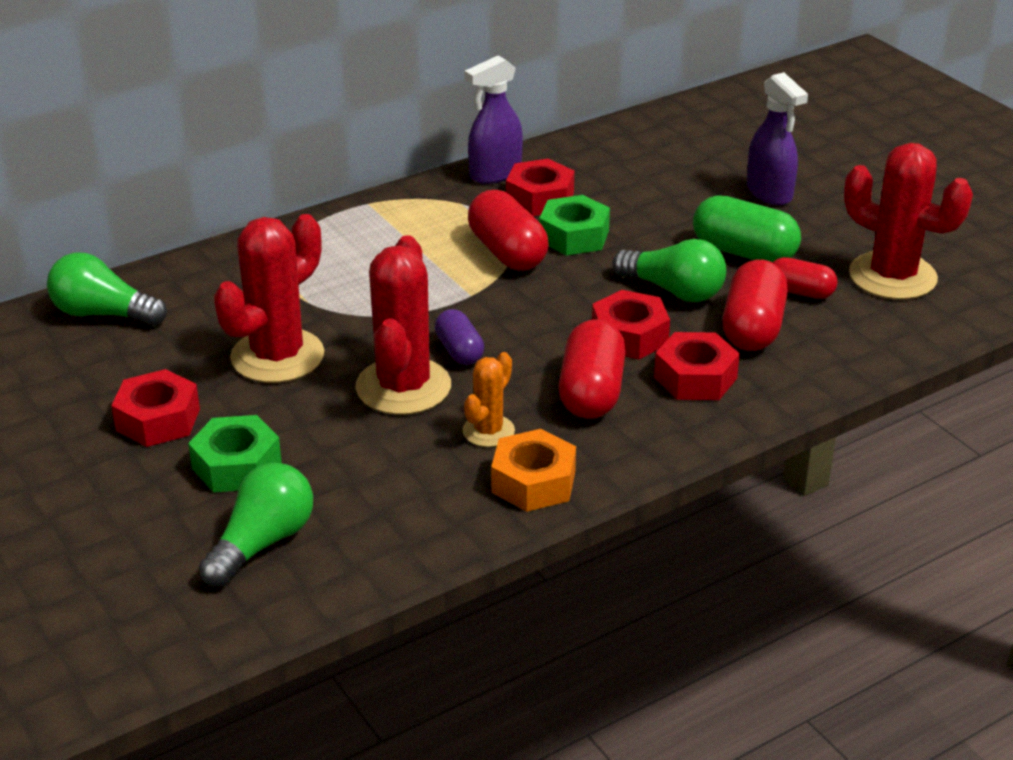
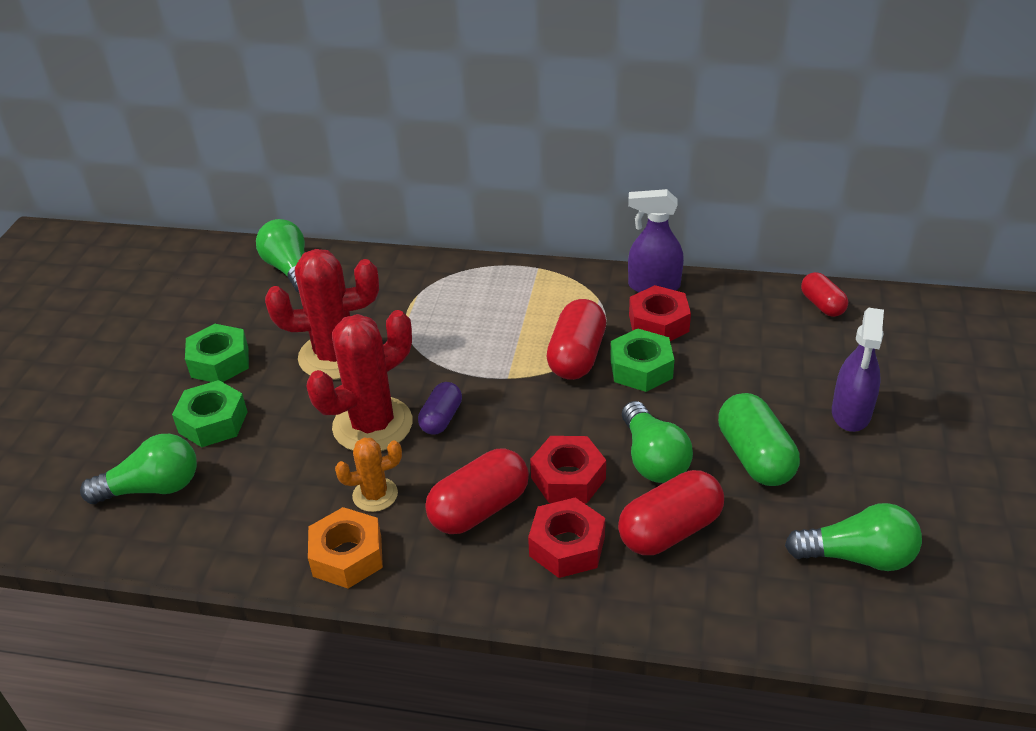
camera: 45 degrees right, 5 degrees up
red nut [111,369,200,447] -> green nut [185,324,249,382]
red capsule [772,257,838,299] -> red capsule moved to [801,272,848,317]
red cactus [844,143,973,299] -> green light bulb [785,503,922,571]

